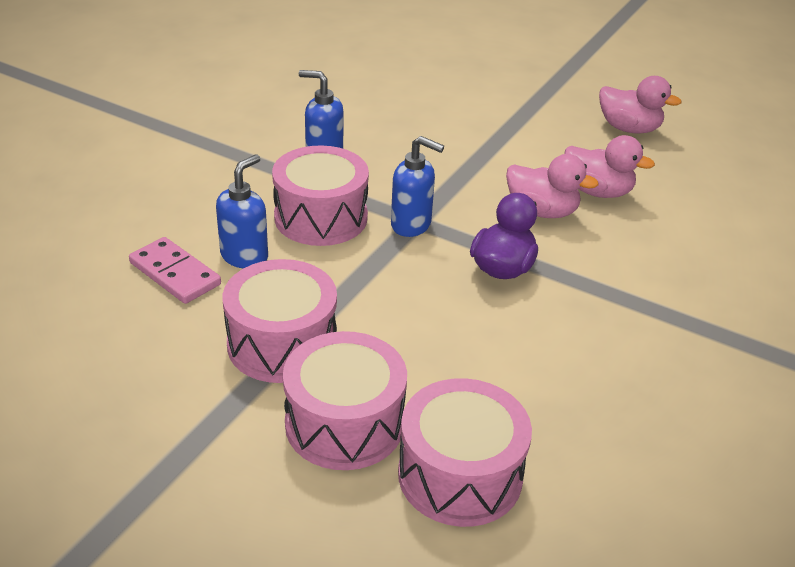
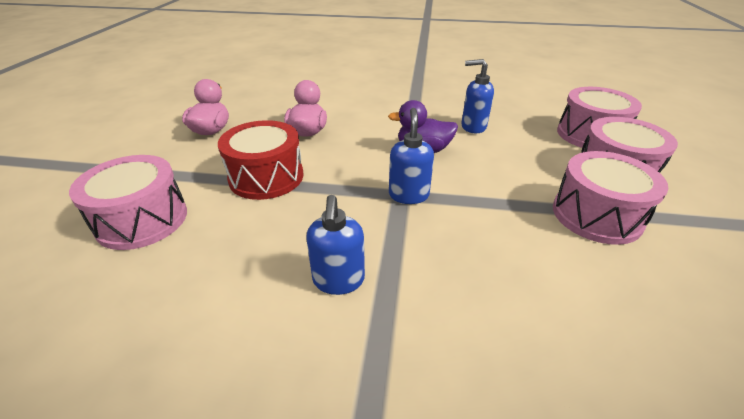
camera: 110 degrees left, 0 degrees up
pink domino [129,237,221,304] -> none
blue soap dispenser [216,154,268,268] -> blue soap dispenser moved to [461,59,494,133]
pink drum [272,146,369,246] -> pink drum moved to [69,155,187,250]
pink duck [506,154,599,218] -> none
none -> red drum [218,120,303,200]

